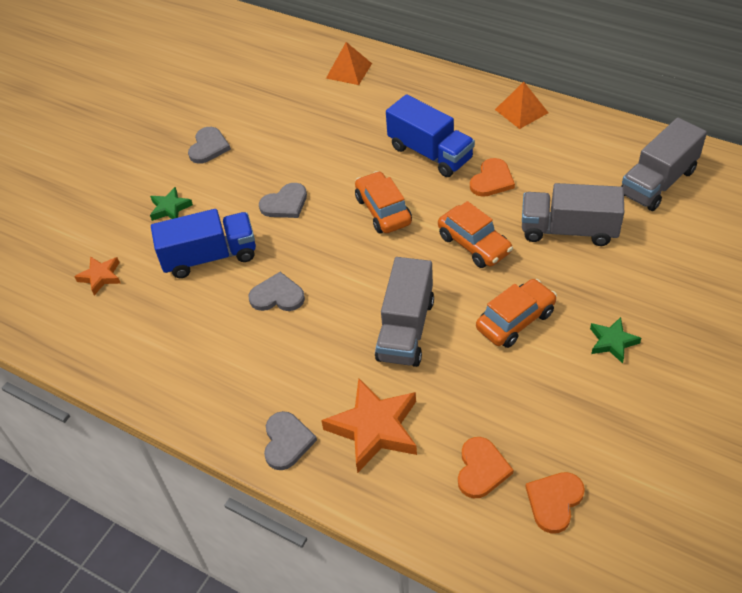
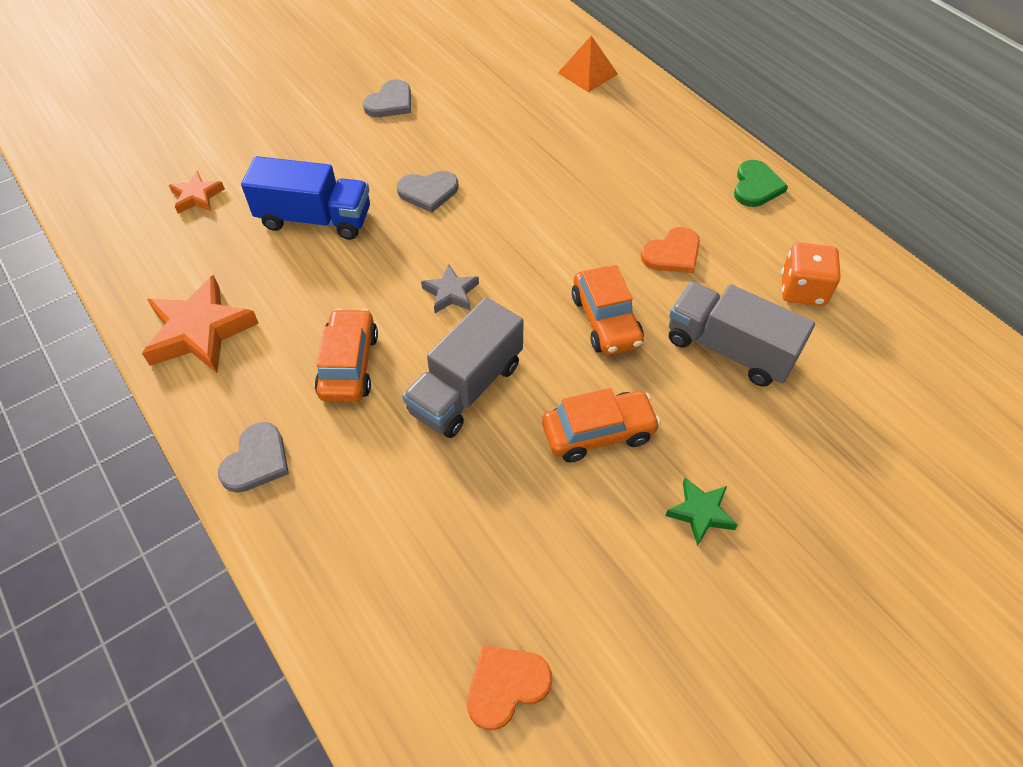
camera: 20 degrees right, 5 degrees up
green star [150,187,193,221] -> none
grey heart [249,272,305,311] -> none
orange star [321,378,417,473] -> orange star moved to [142,275,259,373]
orange car [355,171,412,233] -> orange car moved to [314,308,378,402]
blue truck [386,94,475,177] -> none
orange heart [458,437,513,498] -> none
orange pyramid [495,82,548,129] -> green heart [734,160,788,207]
grey truck [621,118,707,211] -> none
none -> grey star [421,264,479,313]
none -> orange dice [781,242,841,306]

